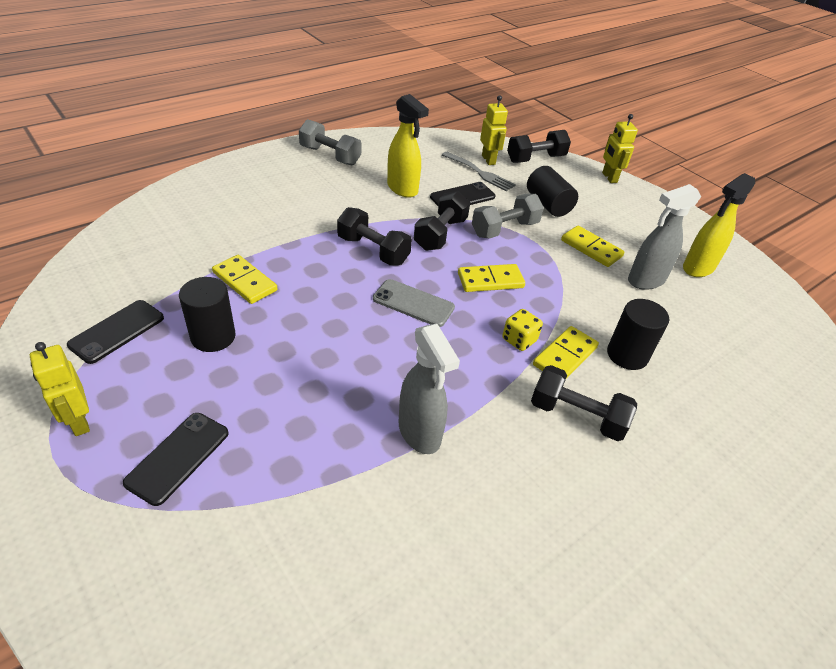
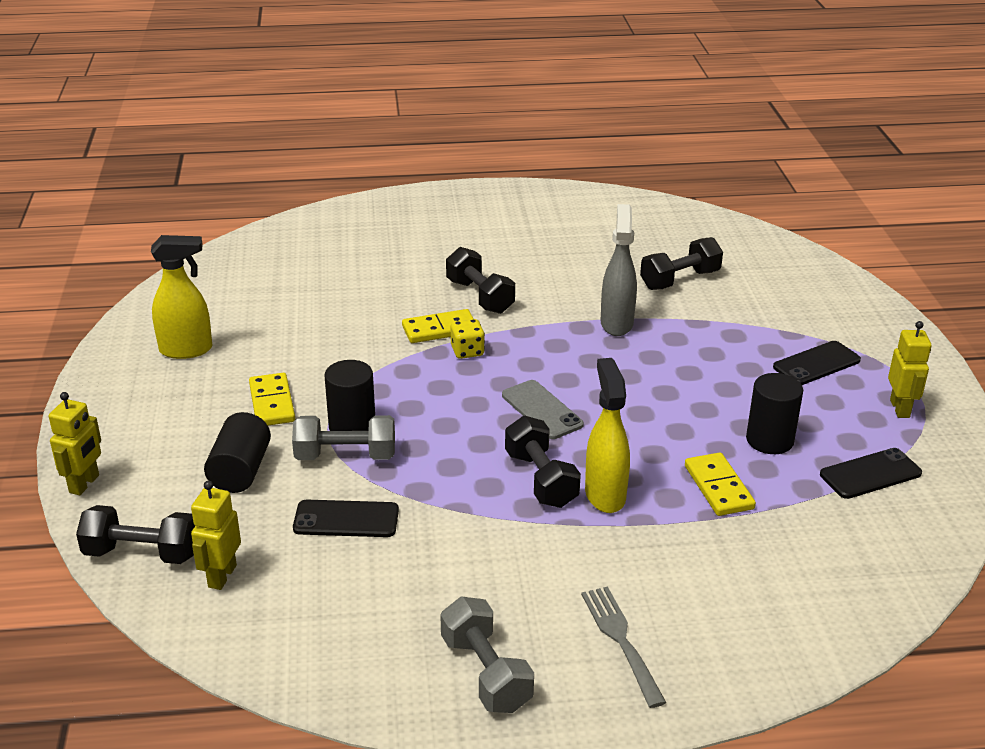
camera: 145 degrees left, 10 degrees down
yellow spray bottle [387,94,429,198] -> yellow spray bottle moved to [585,358,630,513]
black dumbbell [414,191,470,251] -> black dumbbell moved to [640,237,723,290]
grey fork [442,152,516,191] -> grey fork moved to [581,587,666,708]
yellow domino [458,264,525,292] -> none
black cylinder [607,299,669,370] -> black cylinder moved to [324,360,375,431]
grey spray bottle [628,184,701,290] -> none

